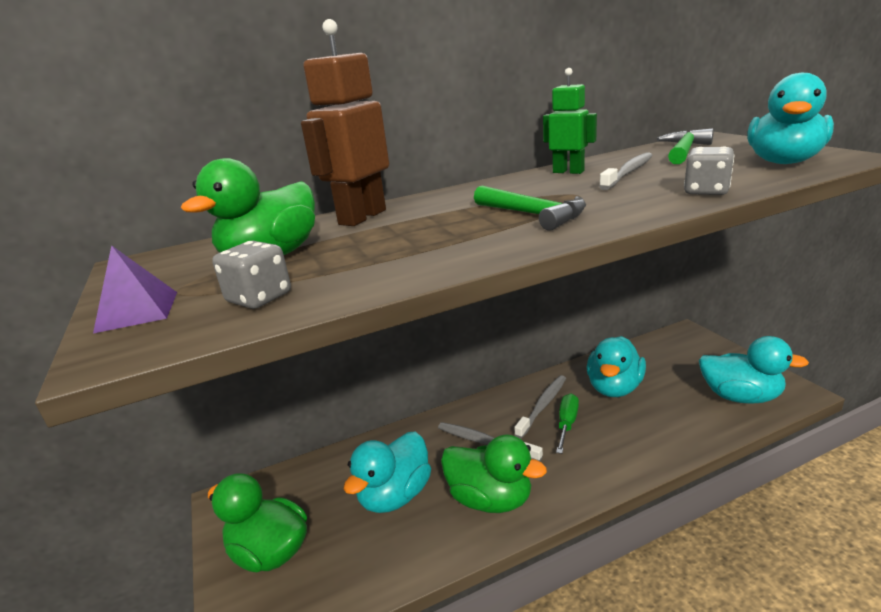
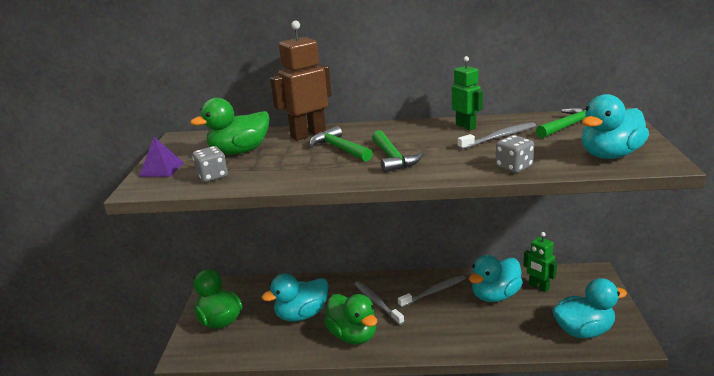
camera: 25 degrees right, 0 degrees up
green screwdriver [556,393,579,454] -> none
turquoise duck [699,336,809,404] -> turquoise duck turned 60 degrees counterclockwise [552,278,627,338]
none -> green hammer [309,126,373,162]
none -> green robot [523,232,557,292]

